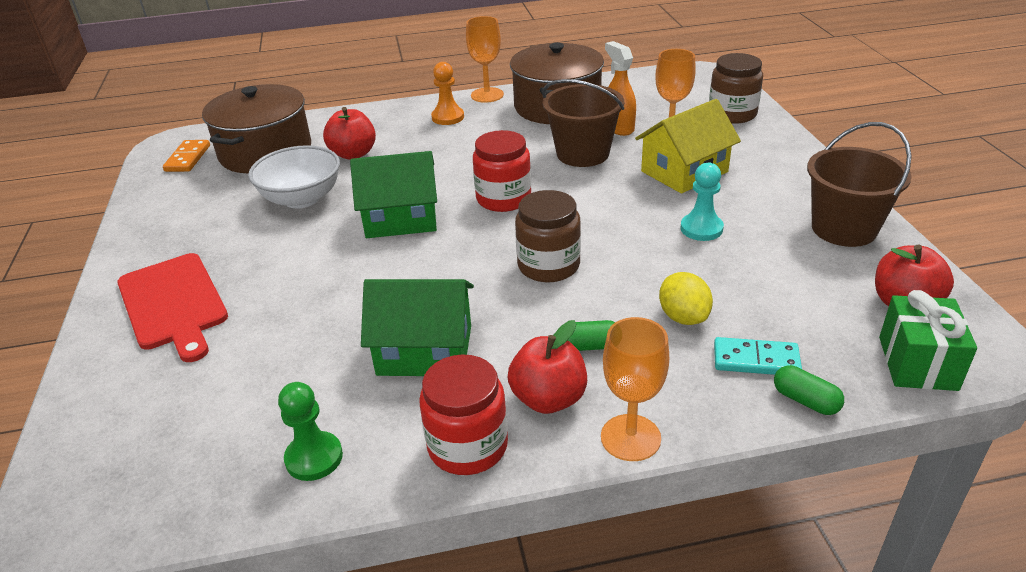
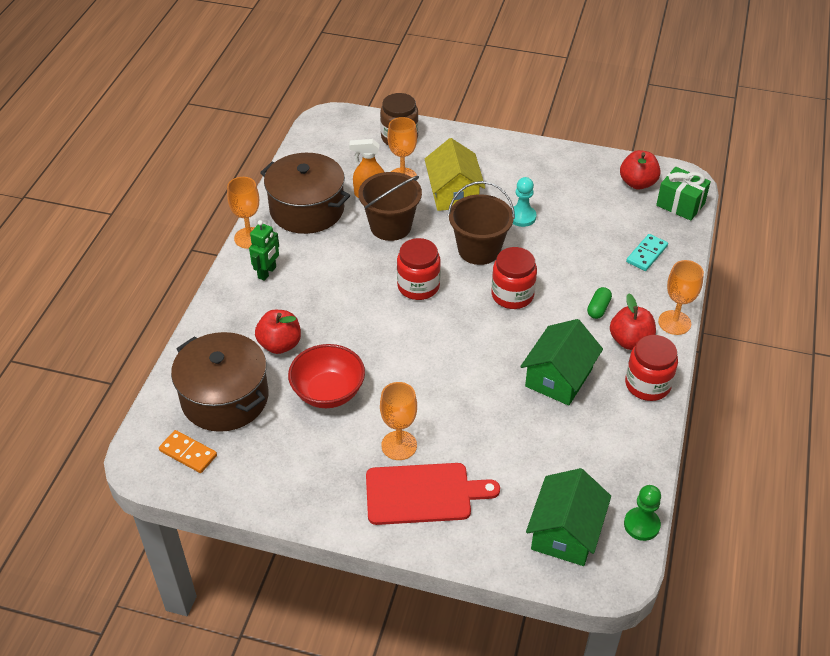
camera: 65 degrees left, 10 degrees up
white bowl [248,145,340,208] -> red bowl [288,344,365,408]
green pawn [278,382,343,481] -> green pawn moved to [624,485,661,541]
green house [350,151,437,238] -> green house moved to [526,468,611,566]
orange pawn [431,62,464,125] -> green robot [249,220,279,281]
brown jar [515,190,581,282] -> red jar [491,247,537,309]
yellow lemon [659,272,713,325] -> none
green capsule [774,365,844,415] -> none
brown bucket [807,122,912,247] -> brown bucket moved to [448,181,515,265]
none -> orange goblet [380,382,417,460]

